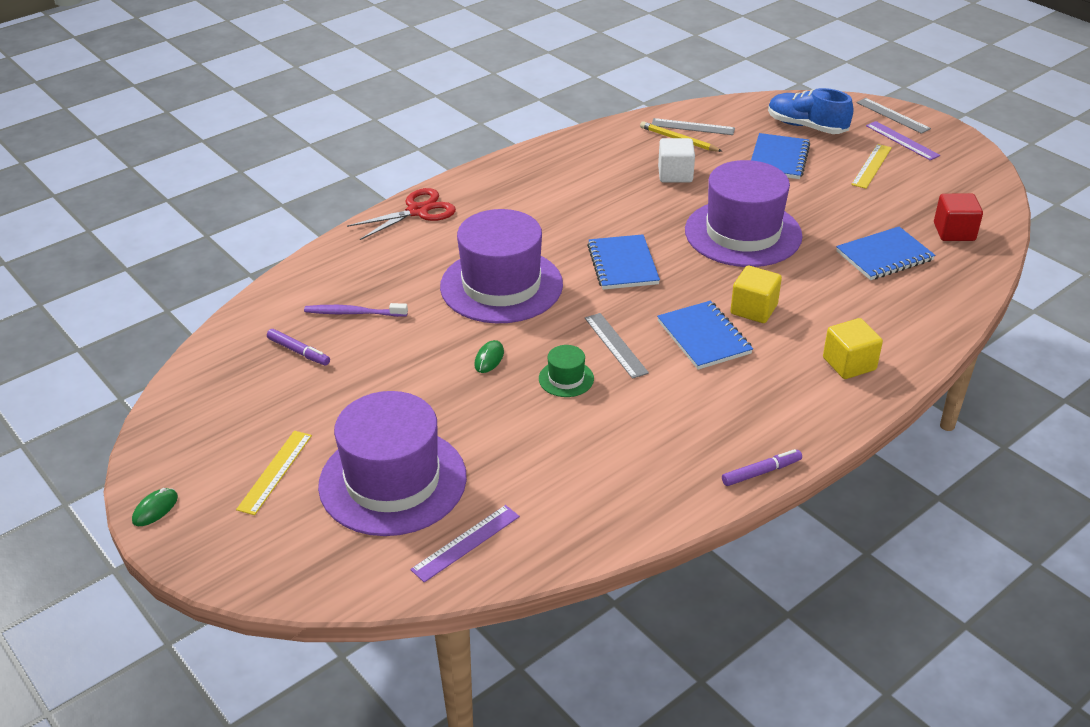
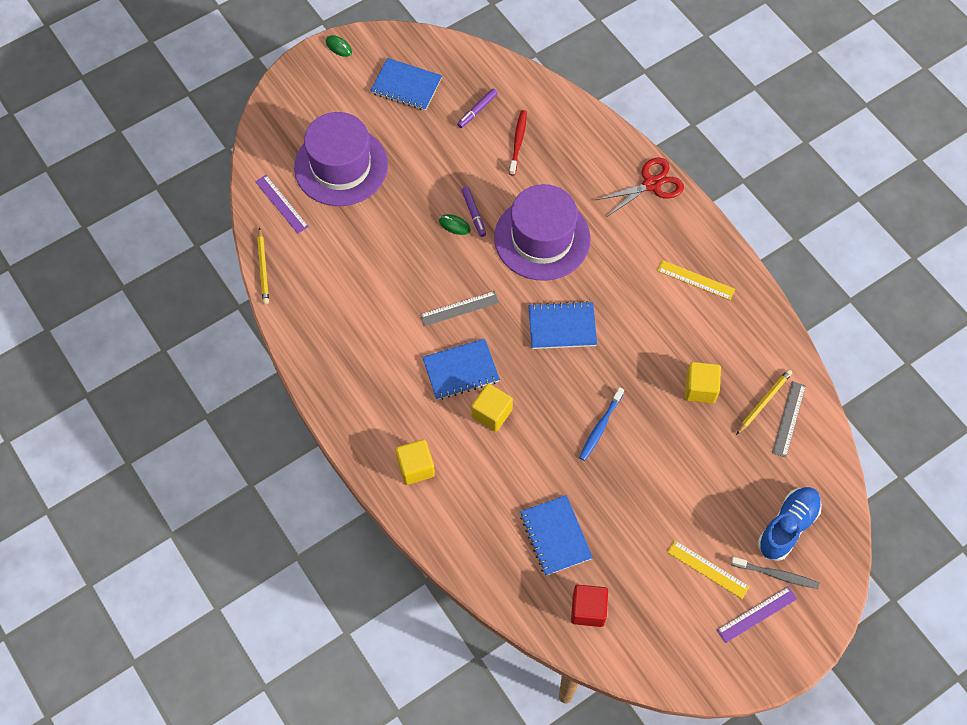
camera: 95 degrees right, 25 degrees up
yellow ruler [236,431,312,515] -> yellow ruler moved to [657,260,735,300]
purple toothbrush [304,303,408,317] -> red toothbrush [509,110,527,176]
red scissors [347,188,456,240] -> red scissors turned 90 degrees counterclockwise [596,157,684,217]
green hat [539,345,594,397] -> none
white cube [658,138,695,183] -> yellow cube [685,362,721,403]
purple hat [685,160,803,267] -> blue toothbrush [579,387,624,461]
purple marker [722,449,802,486] -> purple marker moved to [462,187,486,237]
blue notebook [751,133,810,179] -> blue notebook moved to [370,58,442,111]
grey ruler [856,98,931,134] -> none
none -> yellow pencil [257,227,269,304]
none -> grey toothbrush [731,557,819,589]

